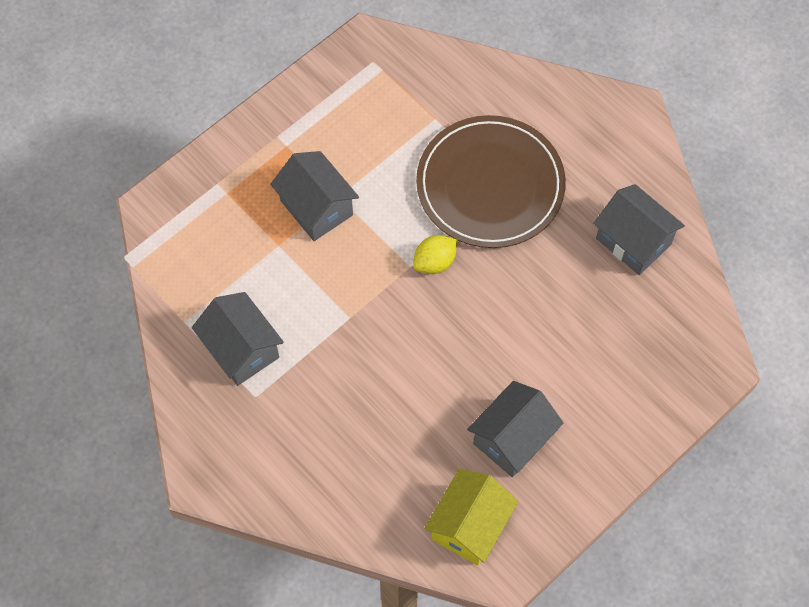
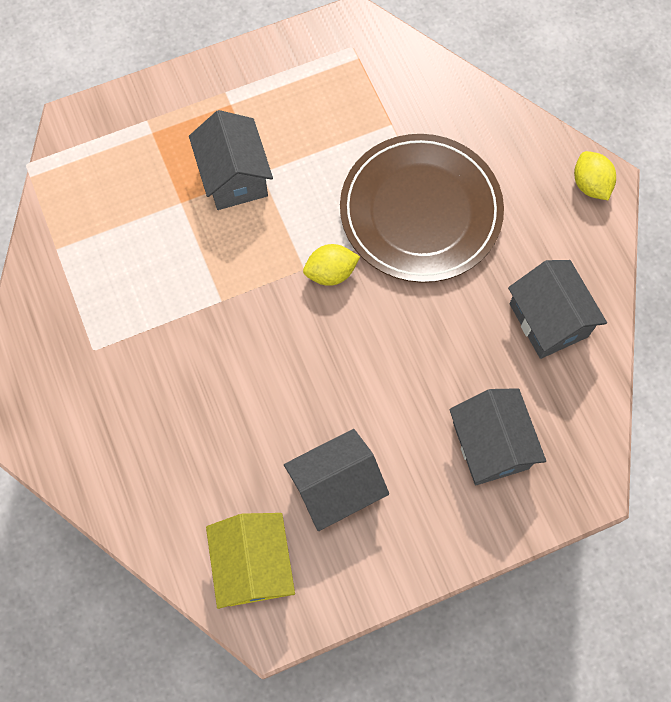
camera: 20 degrees right, 5 degrees up
grey house [192,292,284,386] -> grey house moved to [449,388,546,485]
yellow house [424,469,519,566] -> yellow house turned 60 degrees counterclockwise [206,513,295,609]
none -> yellow lemon [574,151,616,200]

